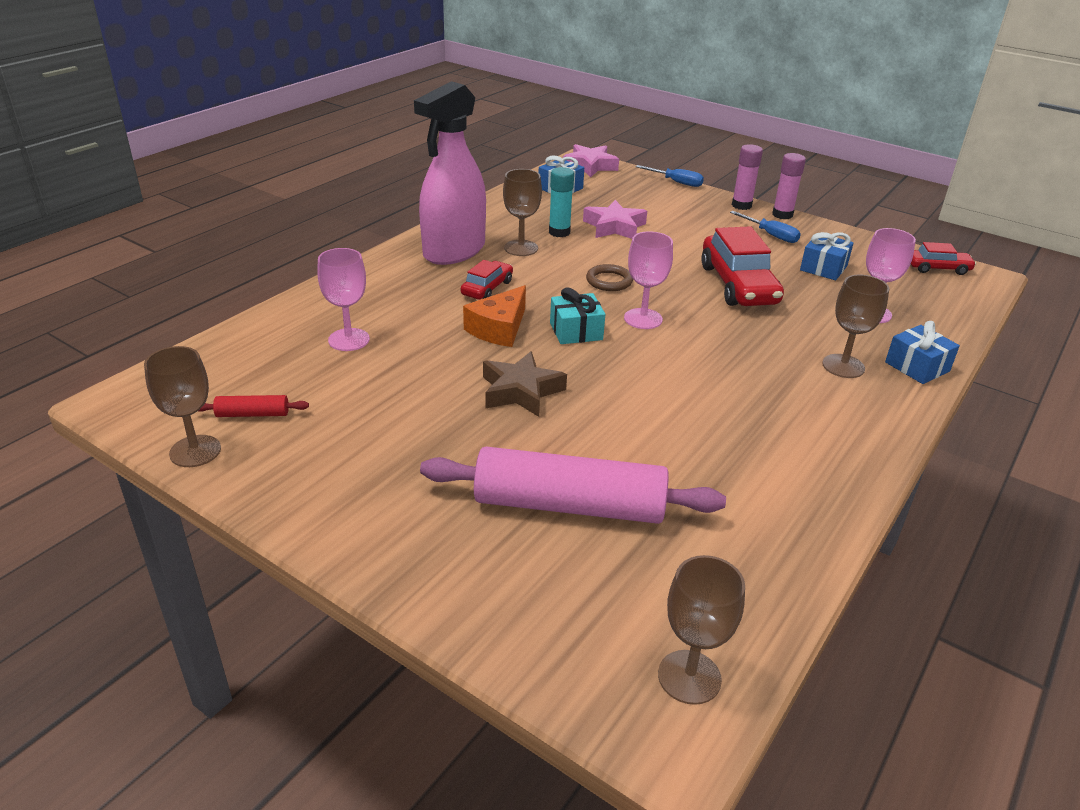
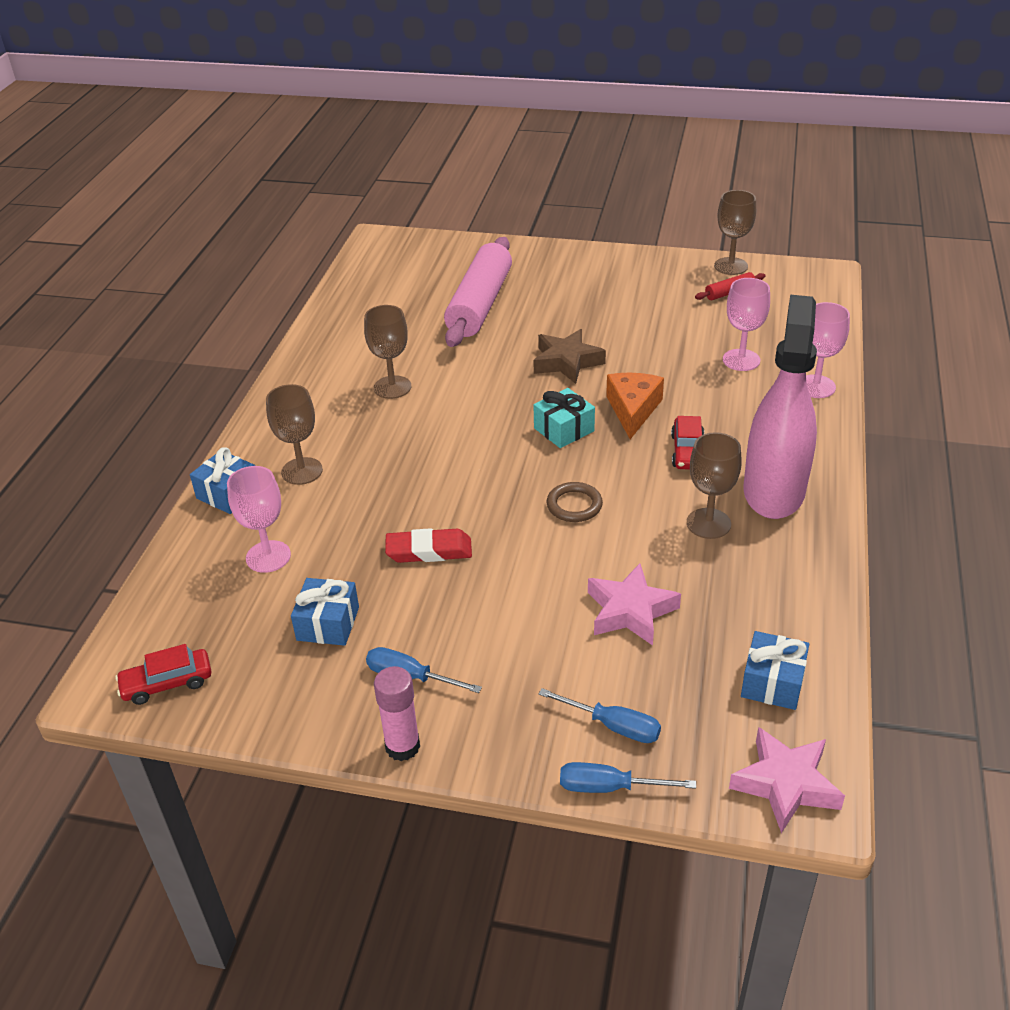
camera: 160 degrees right, 5 degrees up
pink rolling pin [420,447,726,524] -> pink rolling pin turned 60 degrees counterclockwise [444,237,512,347]
turquoise glue stick [549,167,574,237] -> none
pink goblet [624,231,673,329] -> pink goblet moved to [806,302,850,398]
brown goblet [658,555,745,705] -> brown goblet moved to [364,305,411,399]
red car [701,226,784,306] -> red eraser [385,528,472,563]
pink glue stick [732,144,763,210] -> none
none -> blue screwdriver [539,688,661,743]

